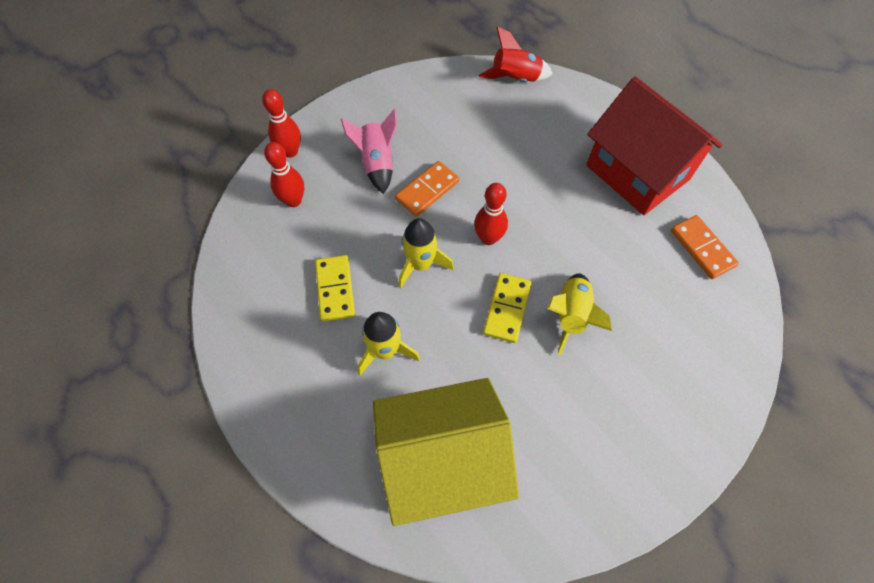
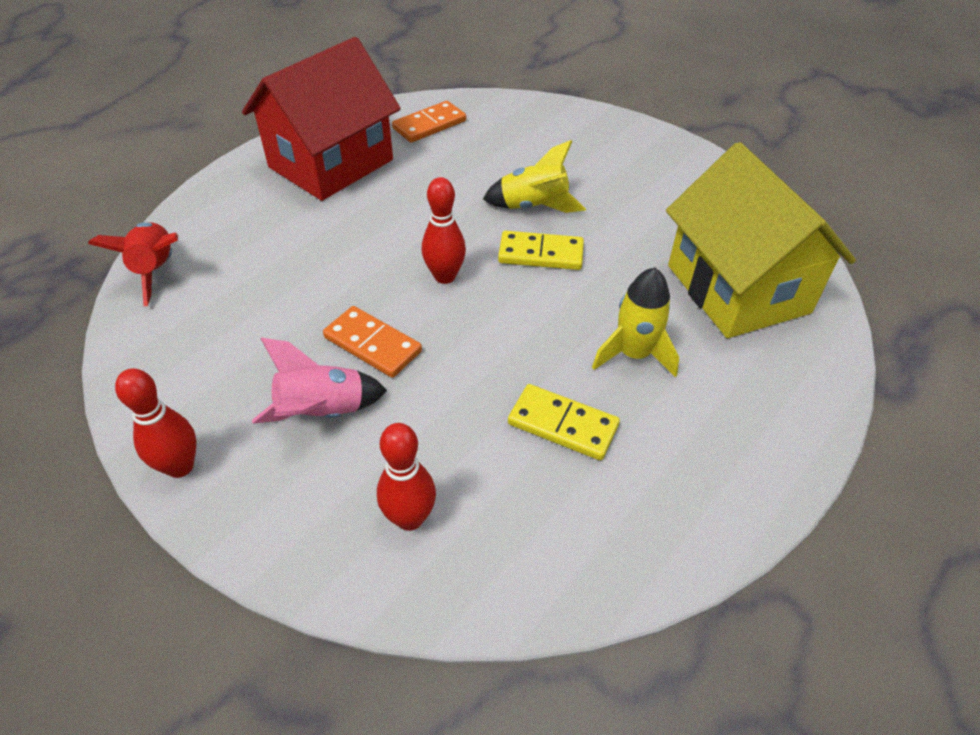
camera: 100 degrees left, 15 degrees down
red bowling pin [262,89,301,158] -> red bowling pin moved to [115,368,196,478]
yellow domino [315,255,355,322] -> yellow domino turned 45 degrees clockwise [508,384,620,460]
yellow rocket [398,218,454,288] -> none

